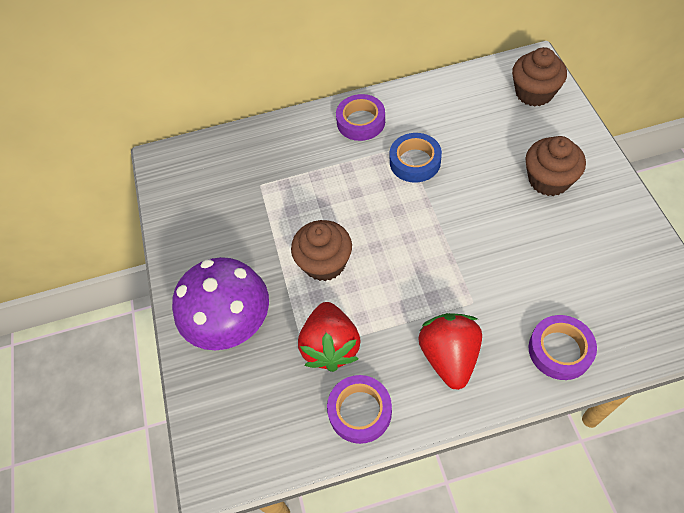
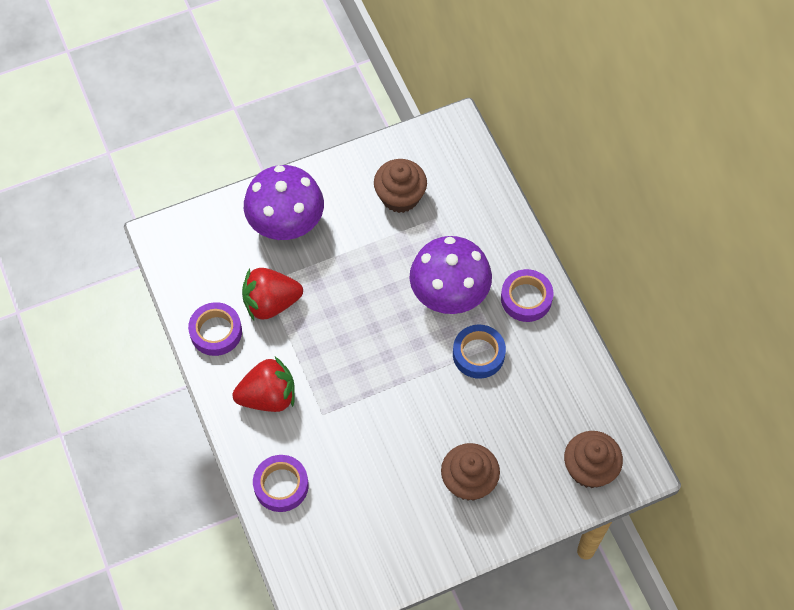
camera: 75 degrees right, 5 degrees up
brown cupcake [291,220,352,281] -> brown cupcake moved to [374,159,427,213]
none -> purple mushroom [410,236,492,314]

